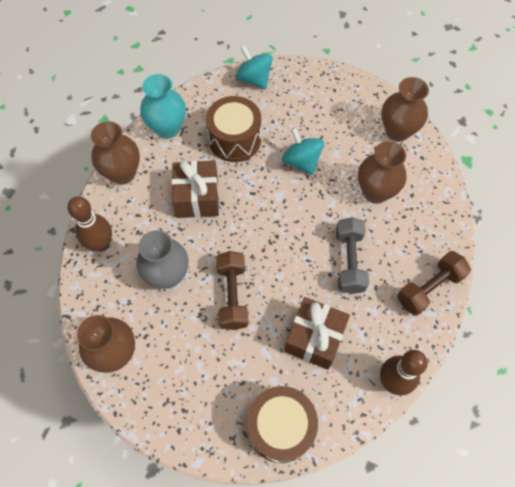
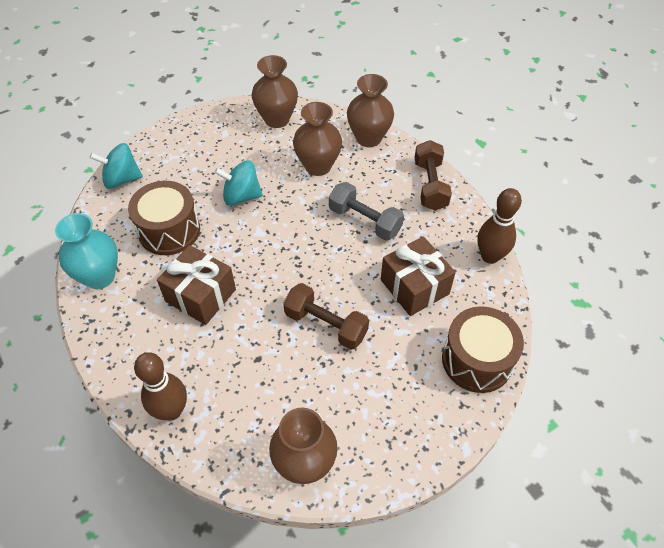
camera: 55 degrees left, 10 degrees down
brown vase [91,121,140,184] -> brown vase moved to [347,74,394,147]
grey vase [136,230,188,289] -> none

